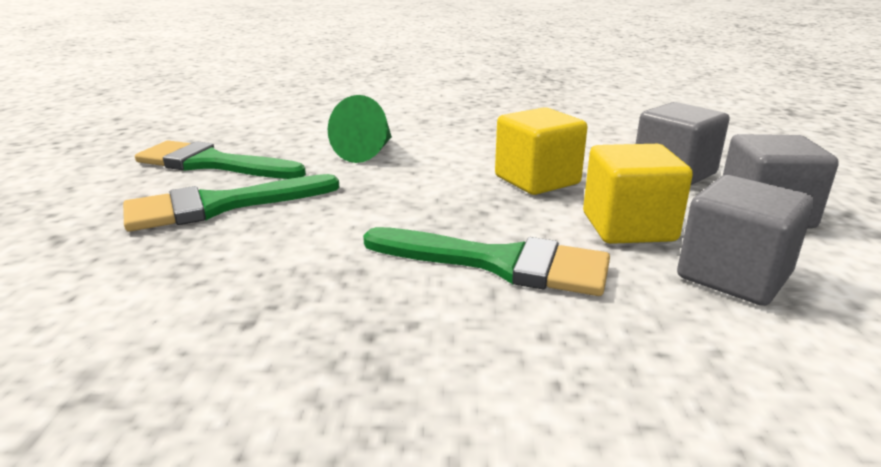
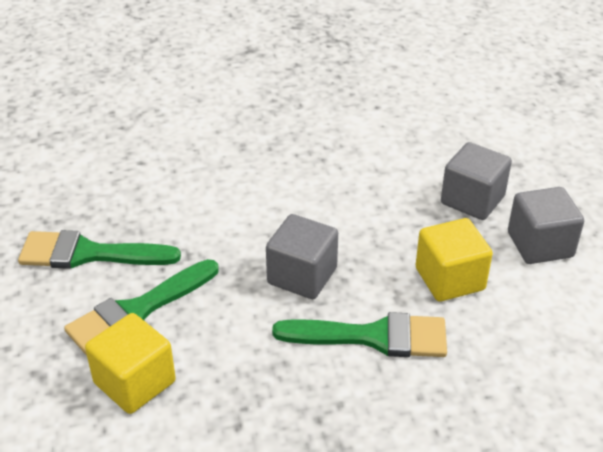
camera: 15 degrees left, 15 degrees up
green cone [328,95,392,163] -> none
yellow cube [495,107,588,195] -> yellow cube moved to [85,313,176,414]
grey cube [677,175,814,306] -> grey cube moved to [266,214,338,299]

